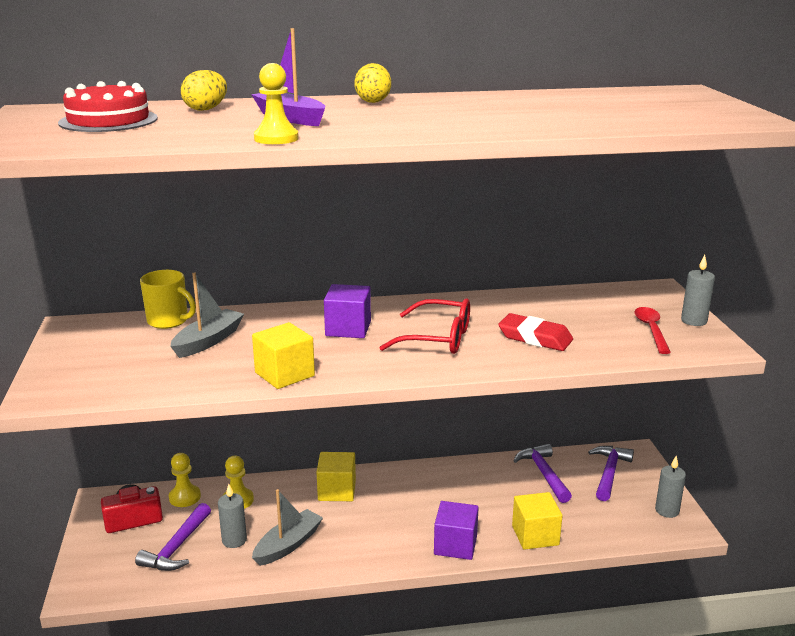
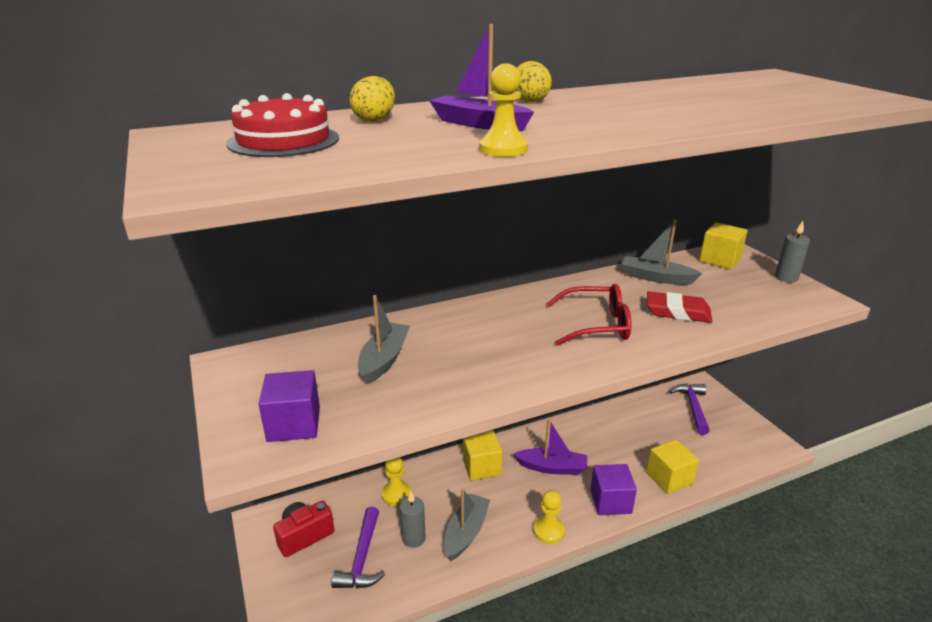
camera: 15 degrees left, 5 degrees up
yellow mug [140,270,196,329] -> none
yellow pawn [169,453,201,507] -> yellow pawn moved to [533,490,565,544]
yellow cube [252,322,315,389] -> yellow cube moved to [699,222,748,269]
purple cube [324,284,371,338] -> purple cube moved to [258,370,320,442]
purple hammer [513,444,572,503] -> none
red spoon [635,307,671,354] -> none
grey candle [655,456,686,518] -> none
none -> purple boat [514,419,587,475]
none -> grey boat [622,220,702,285]

